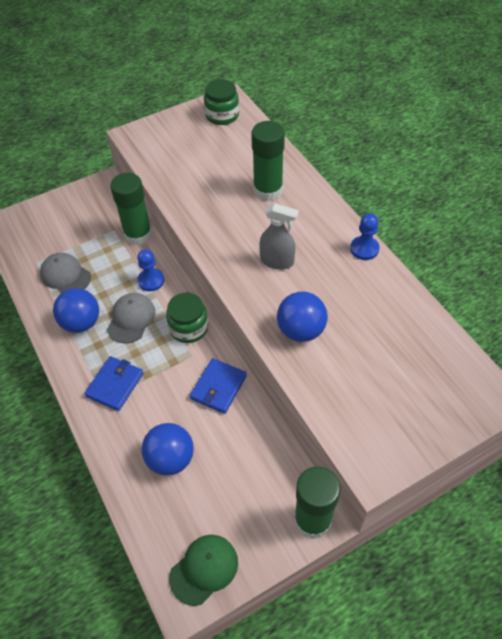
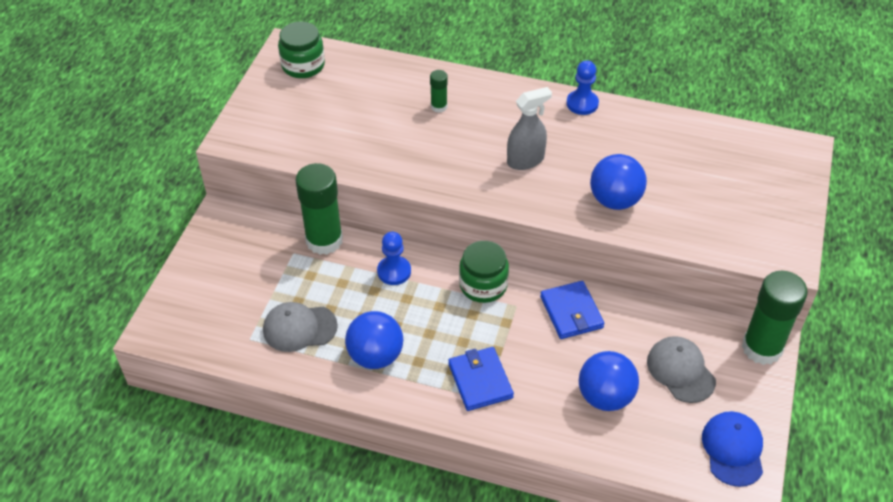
camera: 45 degrees left, 5 degrees down
grey cap [107,293,155,344] -> grey cap moved to [647,336,716,403]
green cap [169,535,238,606] -> blue cap [702,411,763,487]
green glue stick [251,121,285,201] -> green glue stick [430,70,448,113], size x0.47

